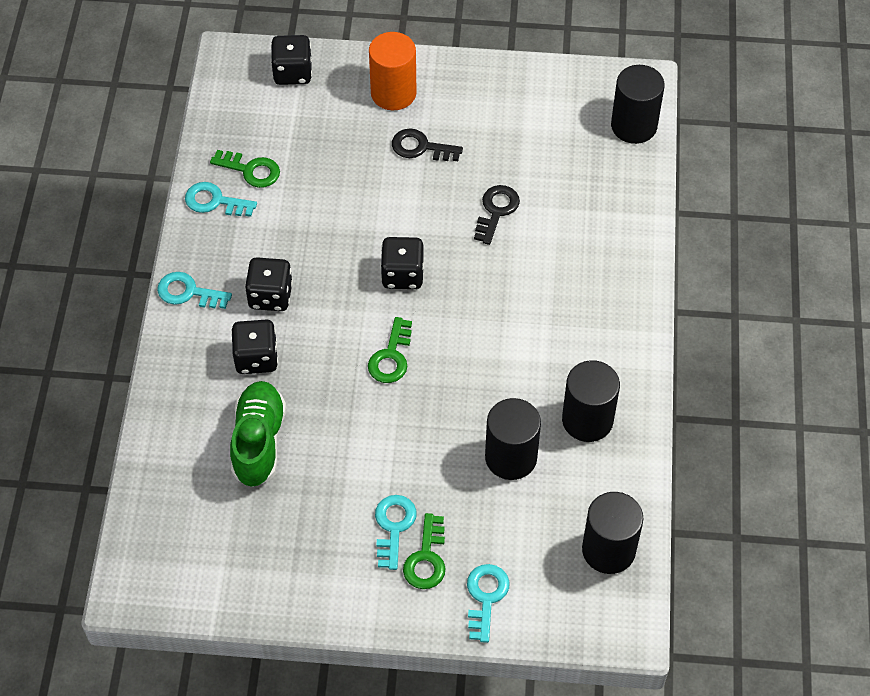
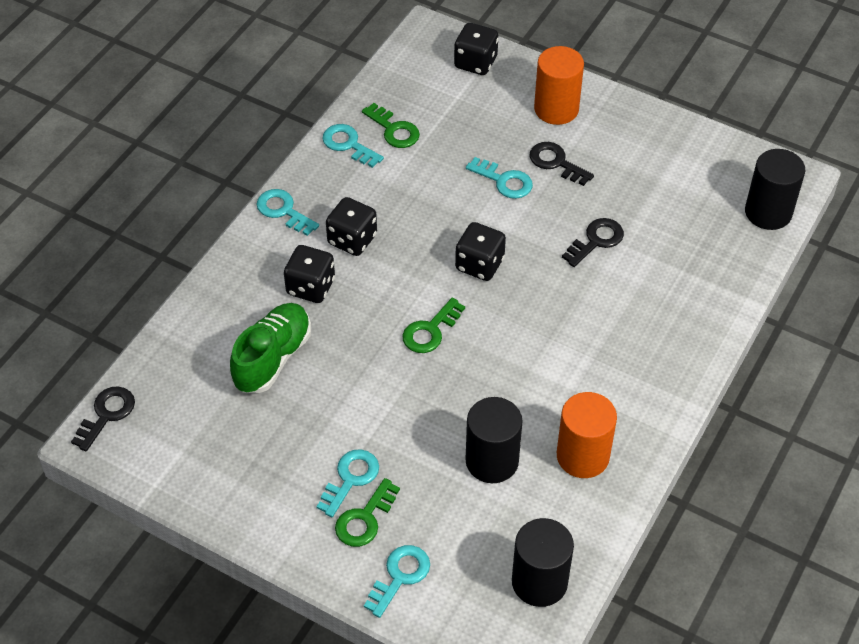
camera: 25 degrees right, 5 degrees down
black cylinder [562,360,620,442] -> orange cylinder [557,392,617,478]
none -> black key [71,386,135,451]
none -> turquoise key [466,157,533,199]

